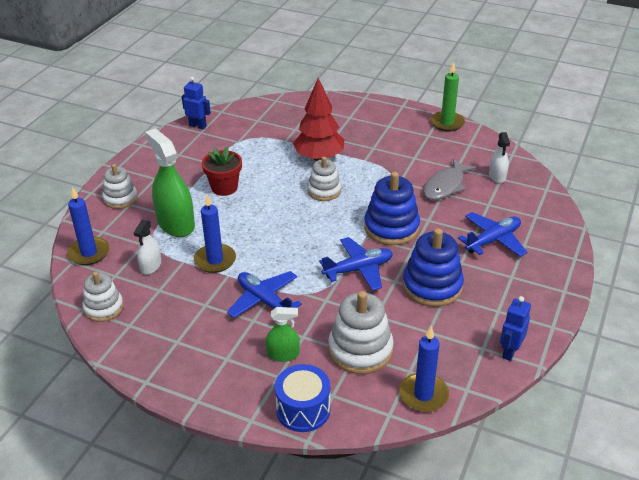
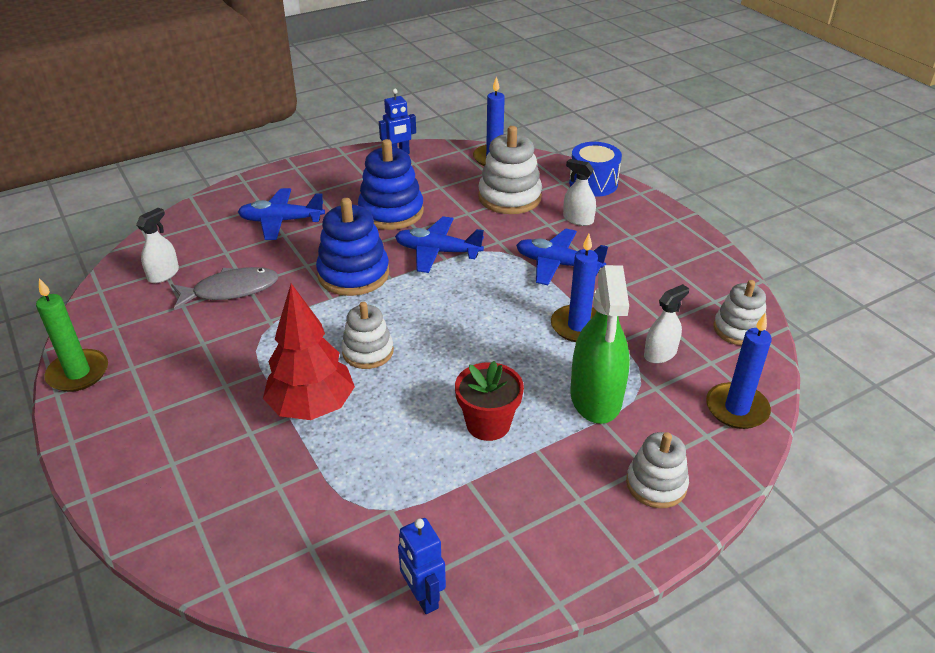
camera: 145 degrees left, 0 degrees up
blue plane [227,271,302,318] -> blue plane turned 120 degrees clockwise [516,229,608,286]
green spray bottle [266,307,300,362] -> white spray bottle [563,159,596,226]

